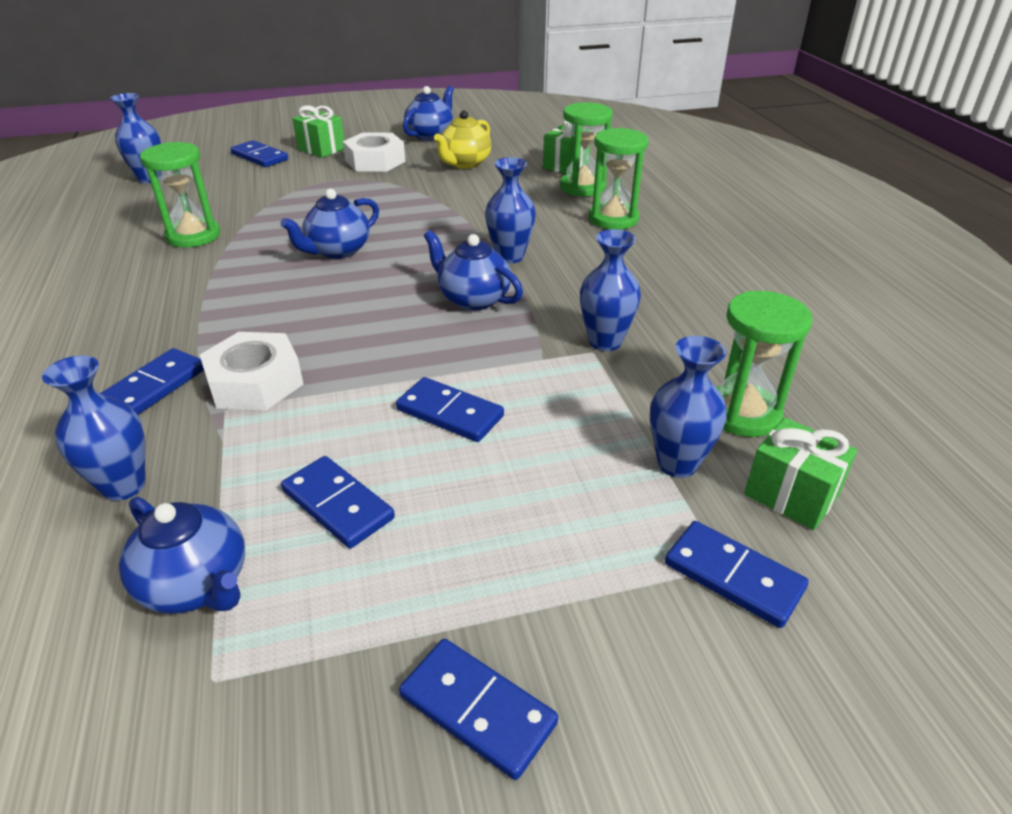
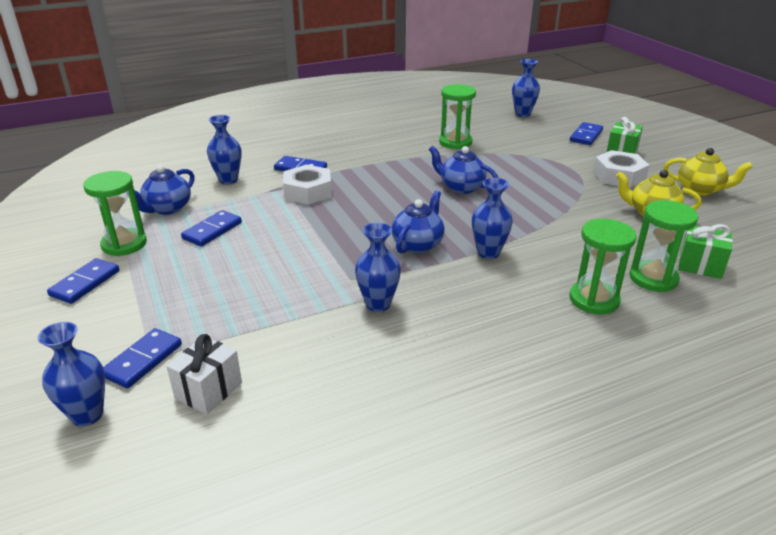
camera: 80 degrees right, 5 degrees down
blue domino [396,377,504,442] -> none
blue teapot [403,86,454,141] -> yellow teapot [664,148,753,196]
blue vase [650,336,727,478] -> blue vase moved to [38,322,105,426]
green hourglass [717,291,812,437] -> green hourglass moved to [83,171,147,256]
green gift [744,418,857,530] -> white gift [166,334,242,415]

